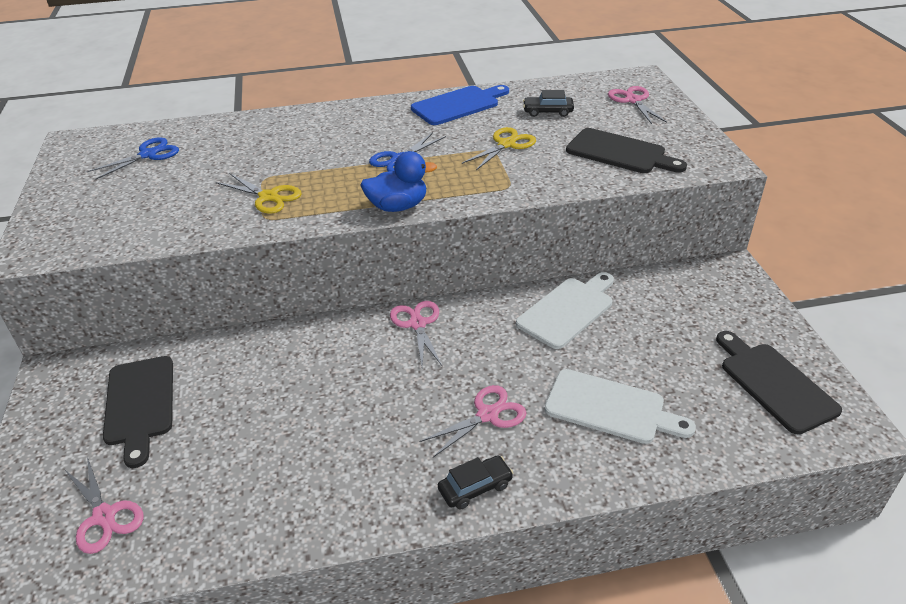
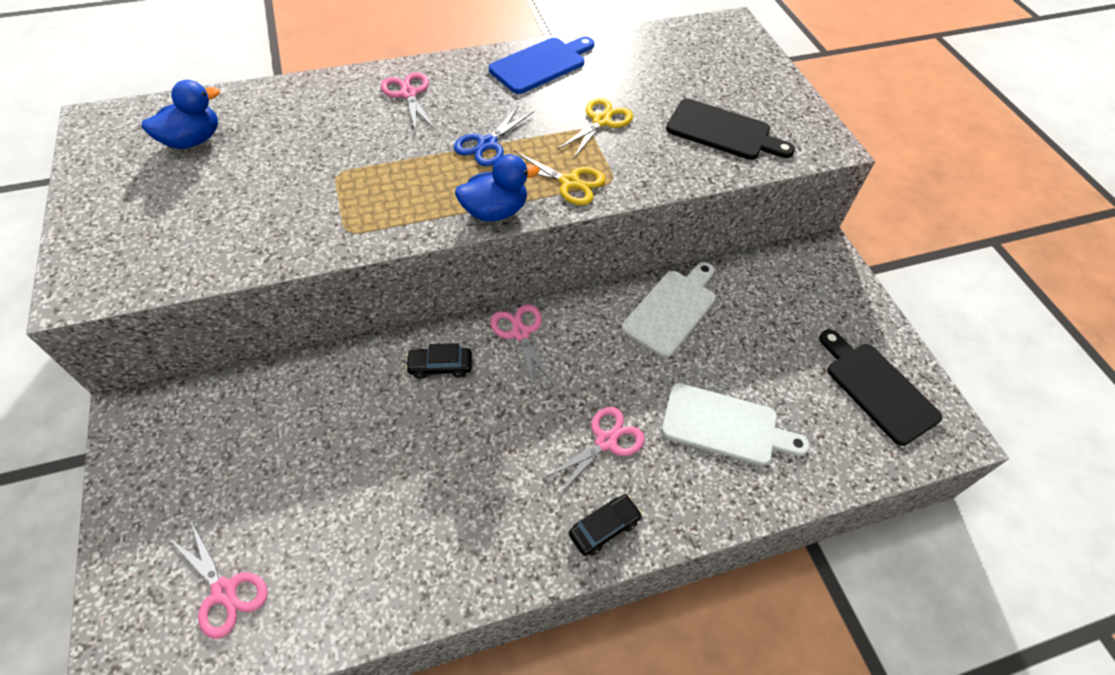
camera: 10 degrees left, 15 degrees up
blue scissors [87,137,179,180] -> blue duck [141,80,220,149]
black cutting board [103,356,173,468] -> none
yellow scissors [216,173,302,214] -> yellow scissors moved to [514,151,605,205]
black car [523,90,574,117] -> black car moved to [406,343,472,379]
pink scissors [608,86,667,124] -> pink scissors moved to [380,72,435,132]

